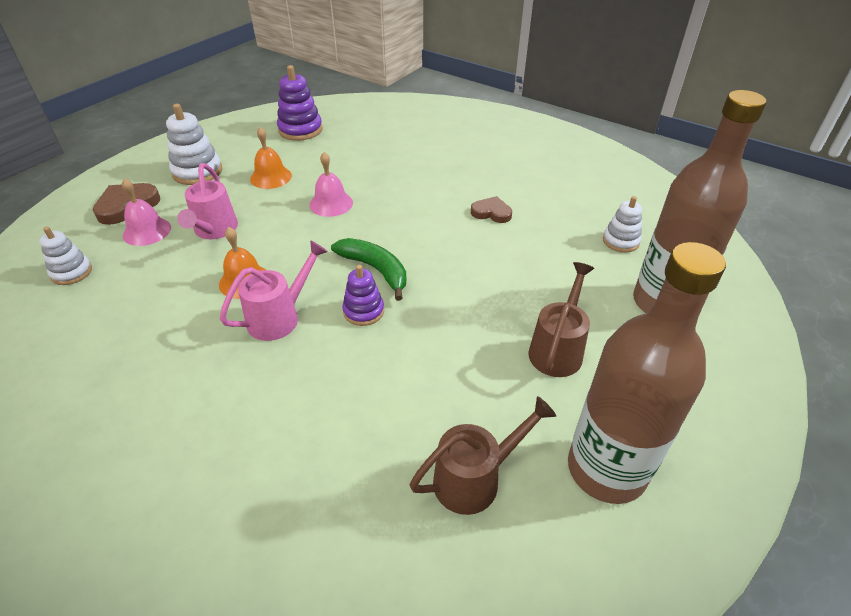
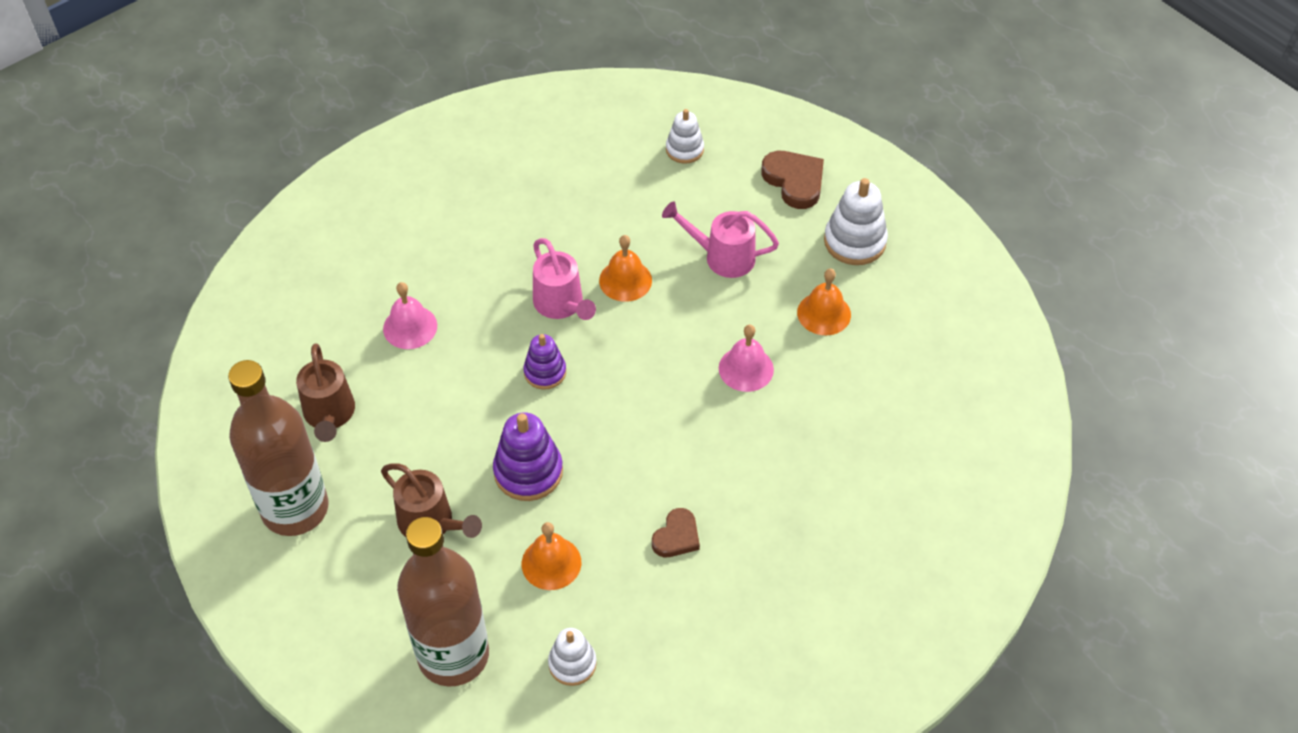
camera: 105 degrees right, 10 degrees up
pink bell [122,178,171,246] -> pink bell moved to [383,282,437,349]
purple stacking toy [277,65,323,141] -> purple stacking toy moved to [493,412,563,501]
green banana [331,238,406,301] -> none
none -> orange bell [522,522,581,590]

